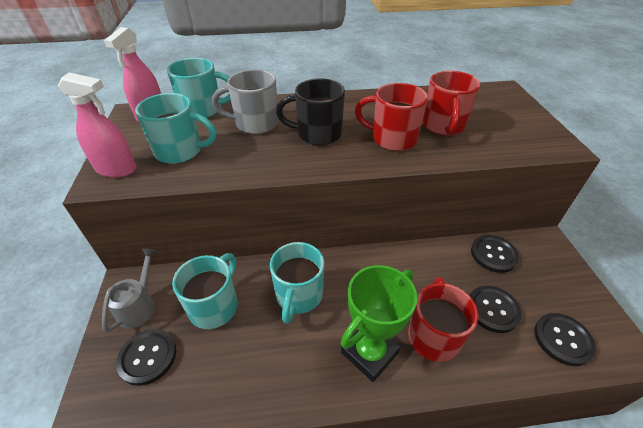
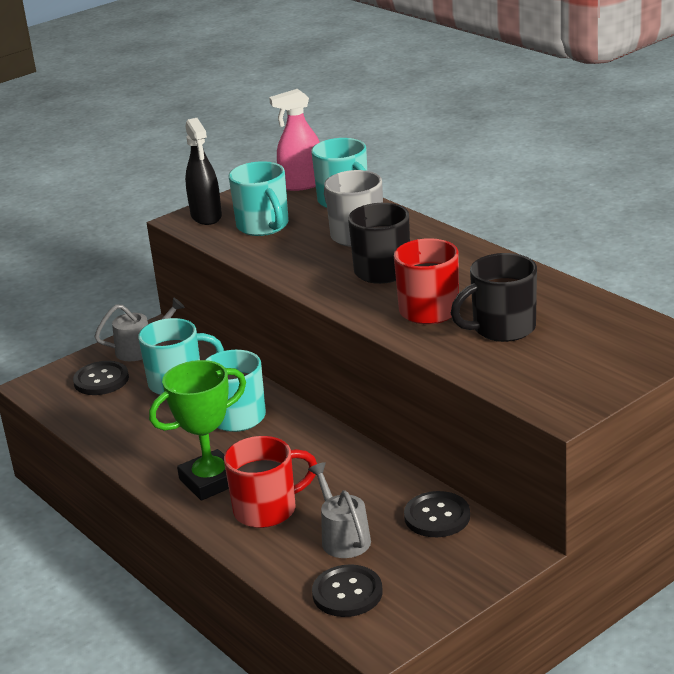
camera: 60 degrees right, 15 degrees down
pink spray bottle [58,73,137,178] -> black spray bottle [185,118,222,225]
green trophy [341,265,417,382] -> green trophy turned 45 degrees counterclockwise [149,360,246,501]
red mug [423,71,480,135] -> black mug [451,253,537,342]
black button [469,286,522,333] -> grey watering can [308,462,371,558]

